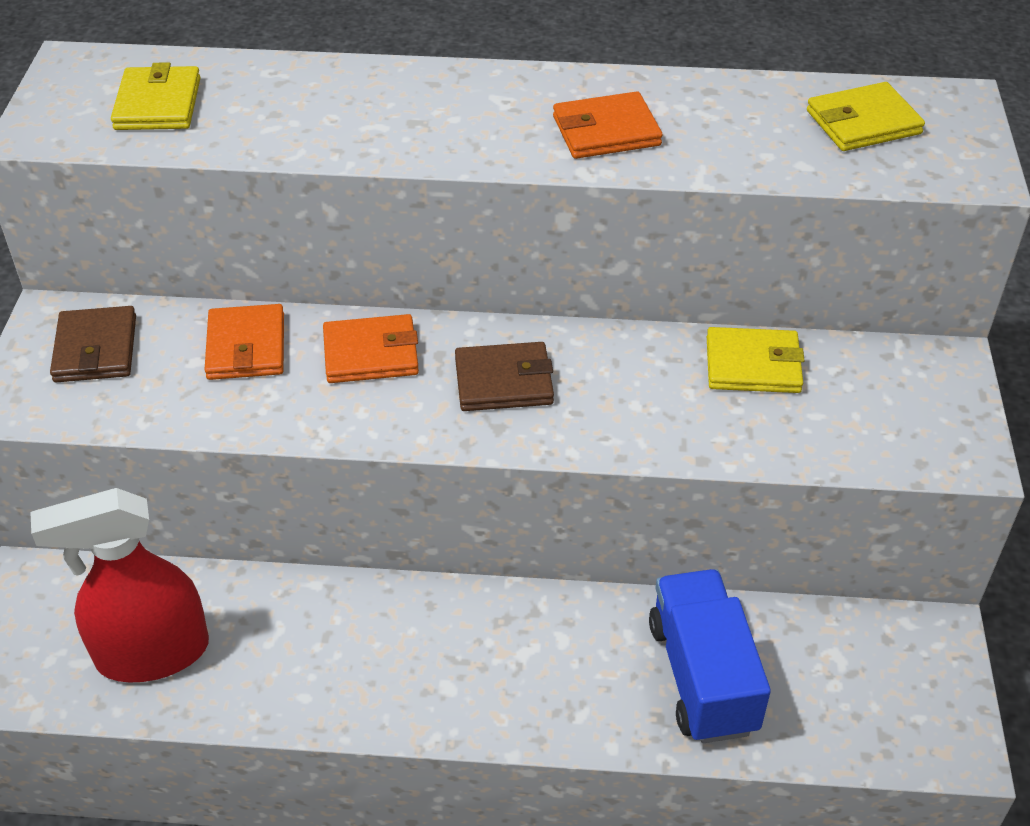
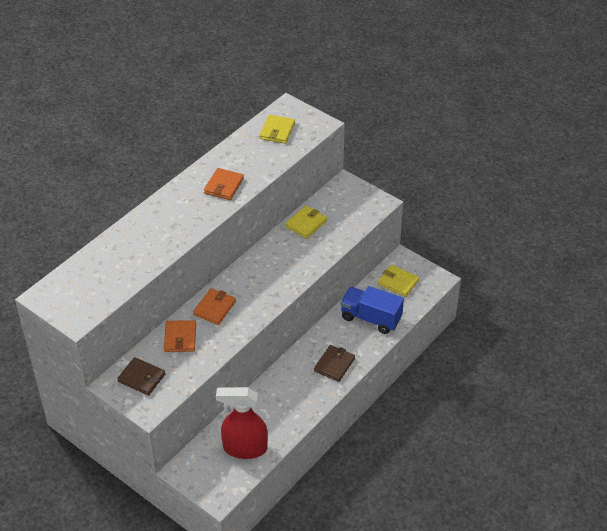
camera: 55 degrees left, 0 degrees up
red spray bottle [30,488,209,683] -> red spray bottle turned 75 degrees clockwise [216,387,268,459]
yellow wallet [111,62,201,130] -> yellow wallet moved to [378,265,419,297]
orange wallet [205,304,284,380] -> orange wallet turned 60 degrees clockwise [164,320,196,352]
brown wallet [455,342,554,411] -> brown wallet moved to [314,345,355,382]

